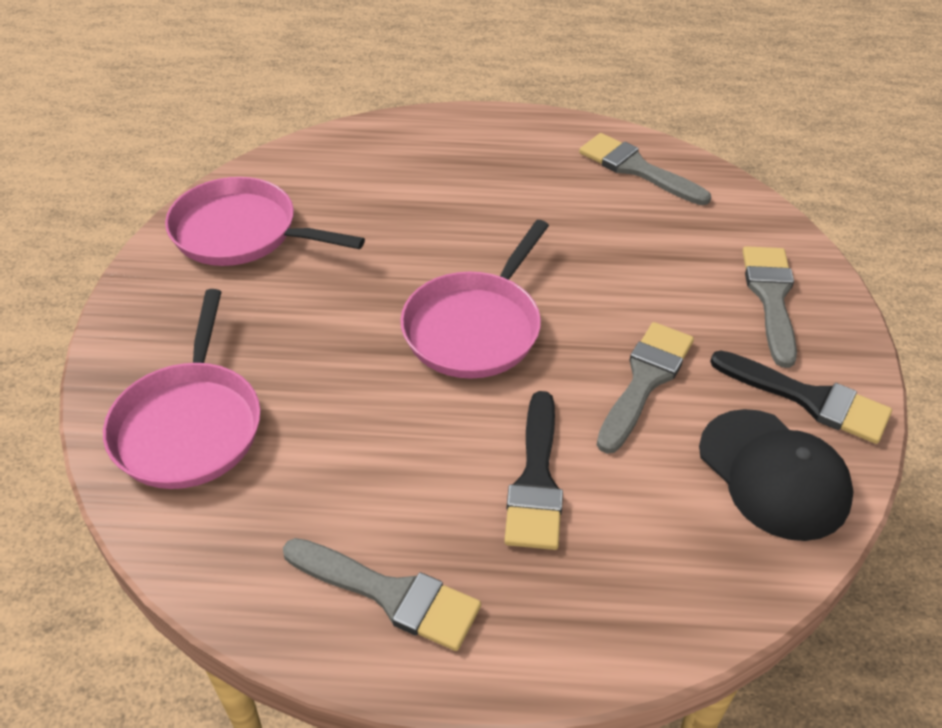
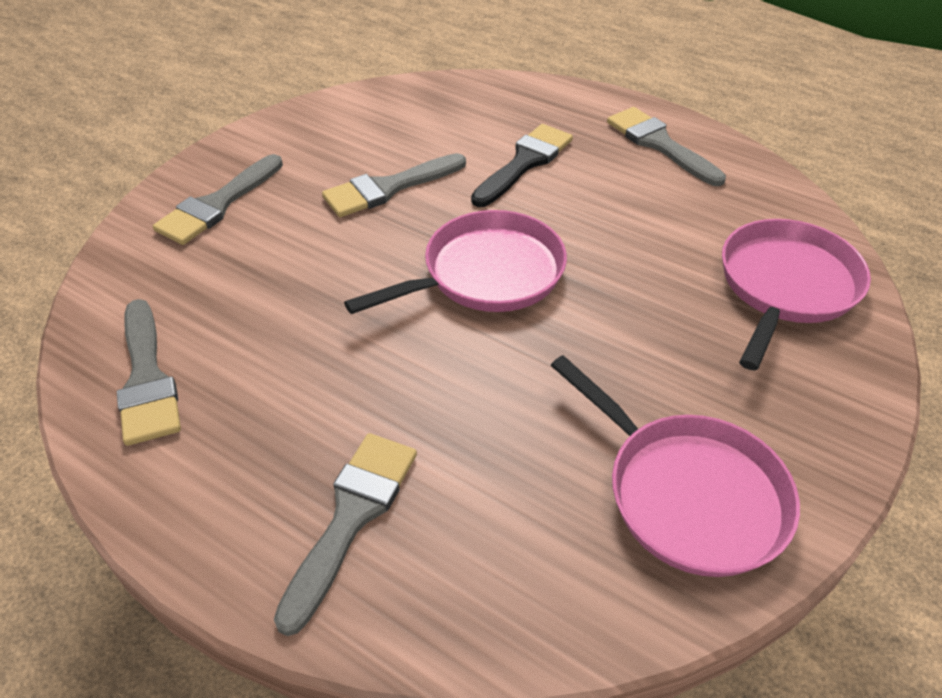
camera: 150 degrees left, 0 degrees up
black cap [699,409,854,541] -> none
black brush [710,350,892,444] -> none
none -> grey brush [274,433,417,636]

